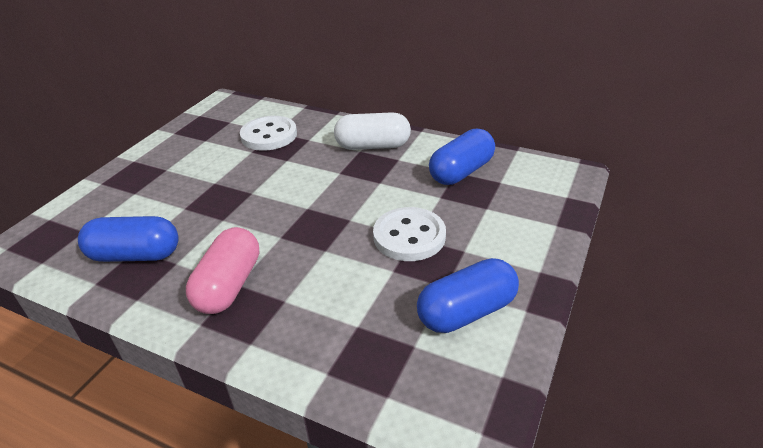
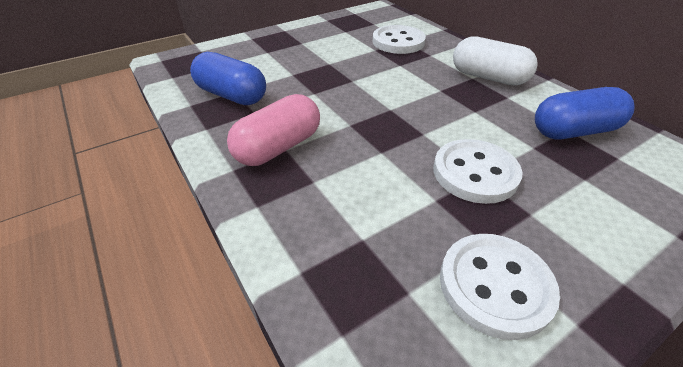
camera: 30 degrees right, 5 degrees up
blue capsule [417,258,519,333] -> white button [440,234,560,340]

